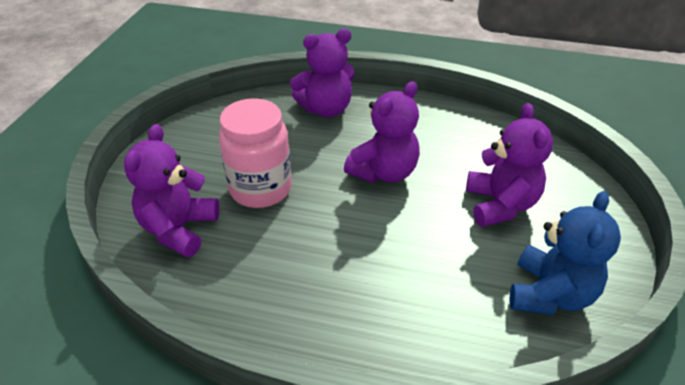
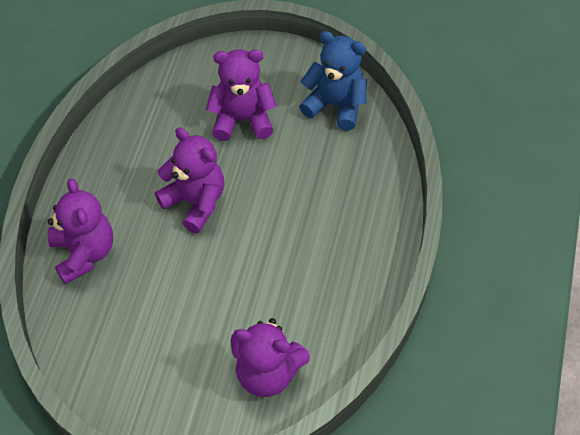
camera: 90 degrees left, 15 degrees up
pink jar [219,98,292,208] -> none

